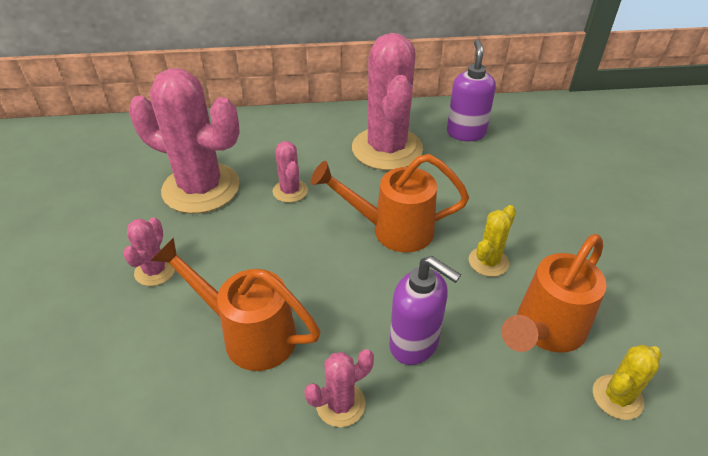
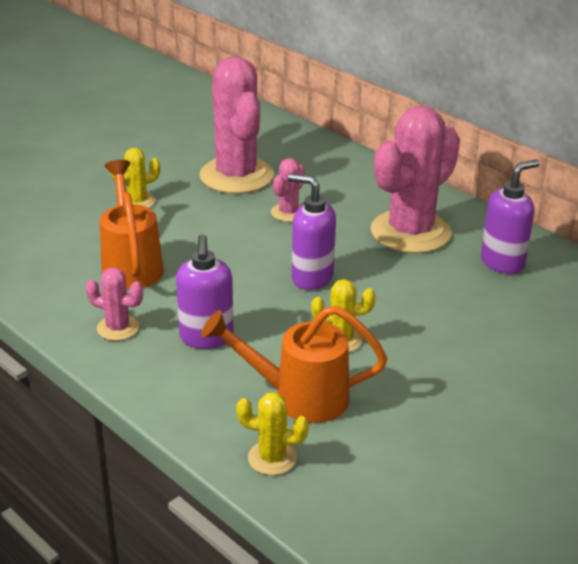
camera: 50 degrees right, 10 degrees down
pink cactus [123,217,175,286] -> yellow cactus [110,148,160,208]
orange watering can [310,154,469,253] -> purple soap dispenser [288,174,336,290]

